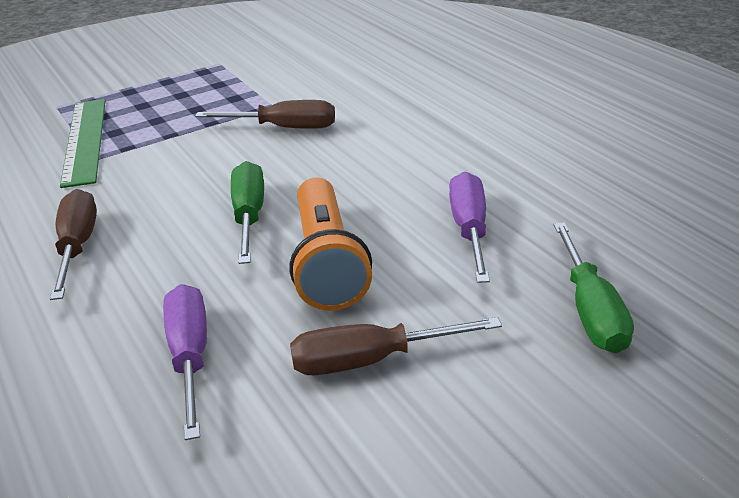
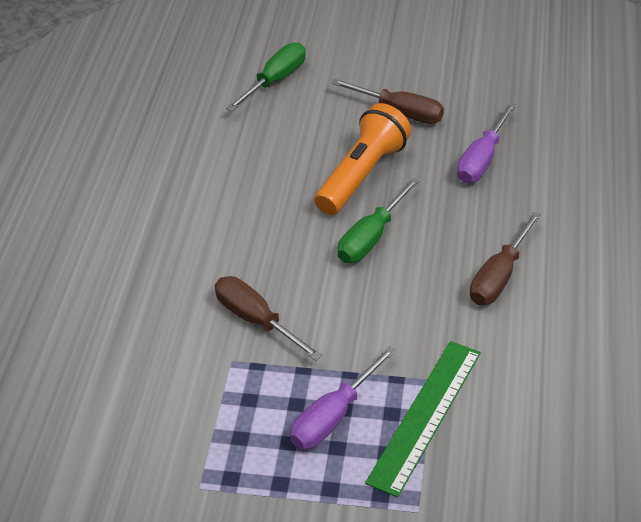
camera: 140 degrees left, 10 degrees up
purple screwdriver [449,172,490,283] -> purple screwdriver moved to [290,346,396,450]

